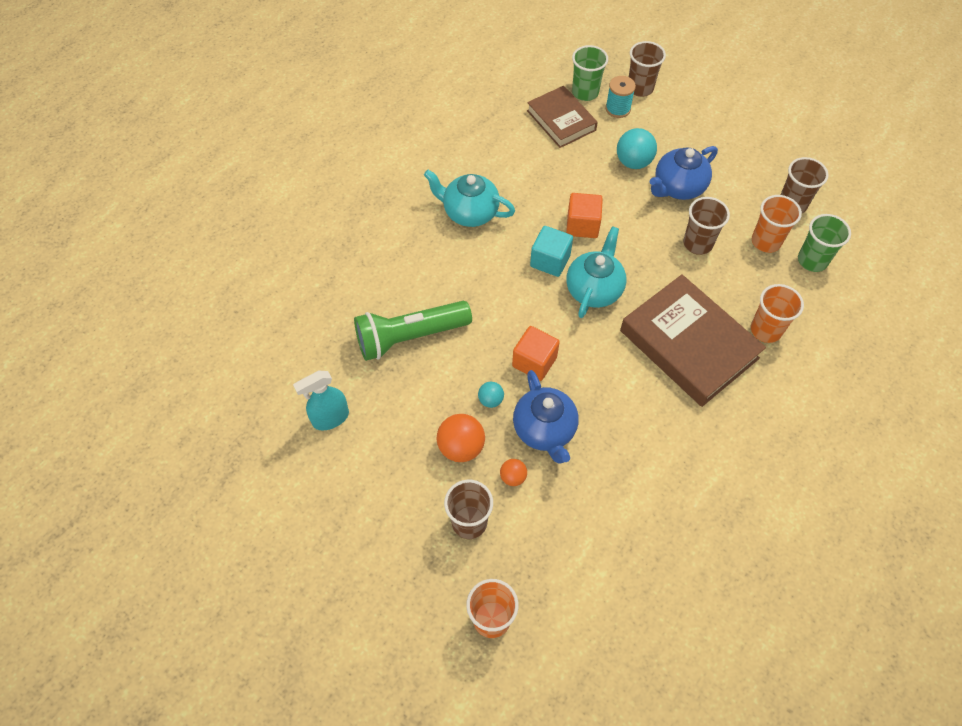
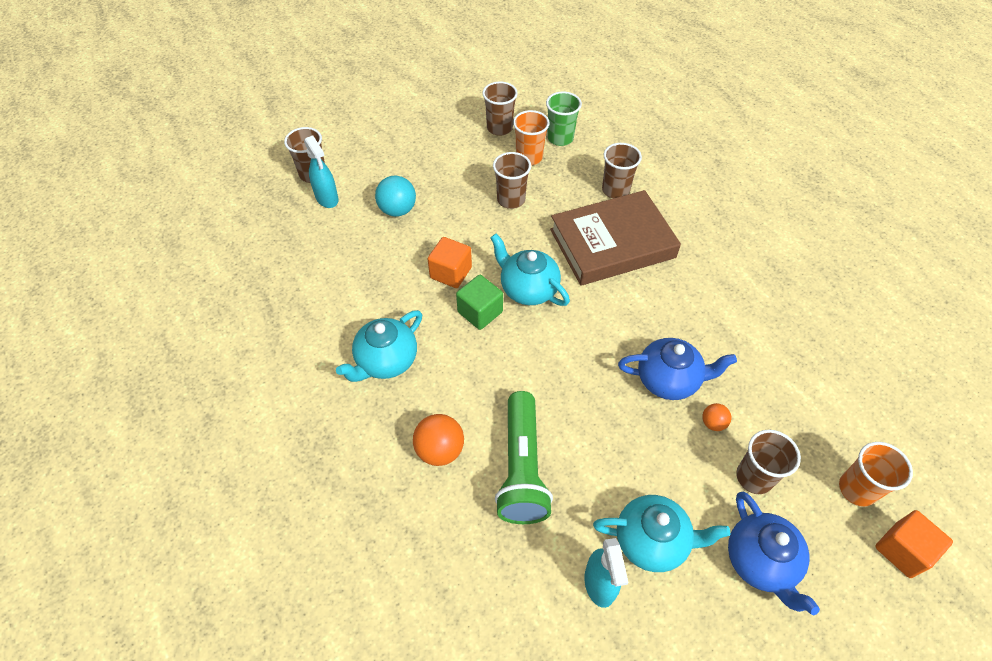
camera: 70 degrees left, 5 degrees down
orange ball [437,414,485,462] -> orange ball moved to [413,414,464,466]
turquoise ball [478,382,504,408] -> none
orange cube [512,326,560,381] -> orange cube moved to [875,510,953,578]
brown book [527,86,598,148] -> none
turquoise cube [530,226,573,277] -> green cube [456,275,503,330]
green cup [572,45,608,101] -> none
turquoise spool [605,76,636,118] -> turquoise spray bottle [304,136,339,208]
blue teapot [650,146,718,200] -> blue teapot moved to [728,491,820,615]
orange cup [751,284,804,343] -> brown cup [602,143,642,199]
none -> turquoise teapot [593,495,730,572]

